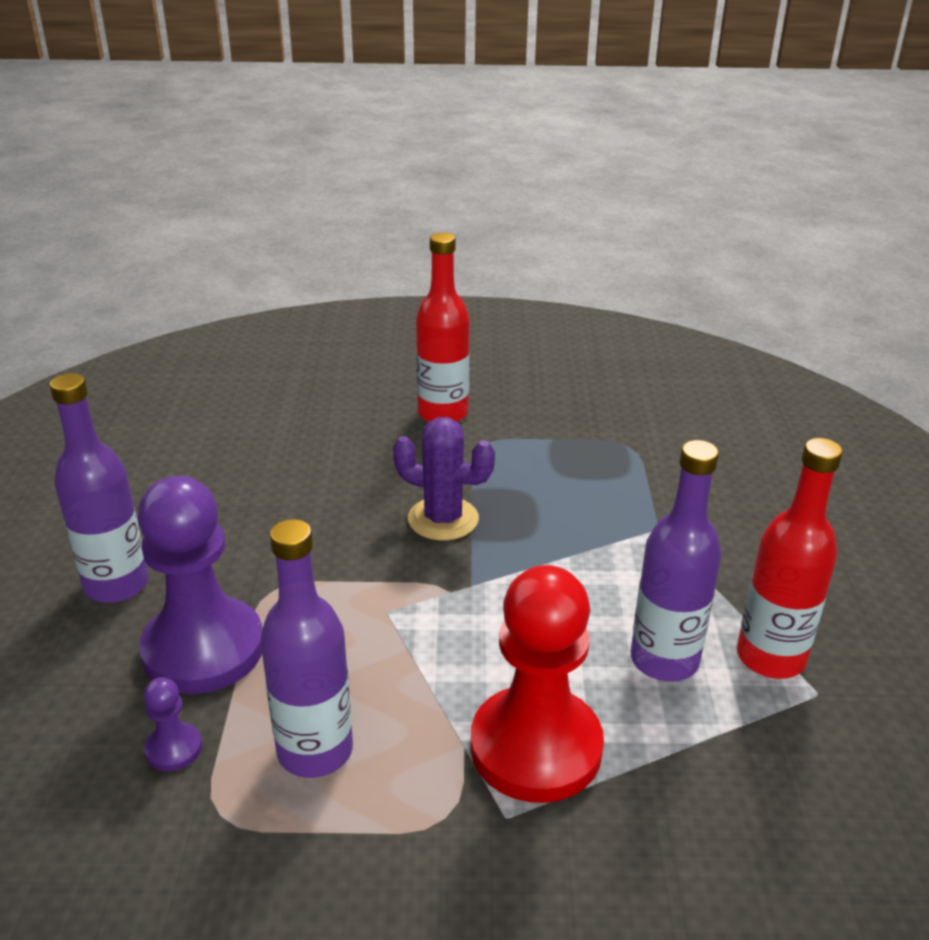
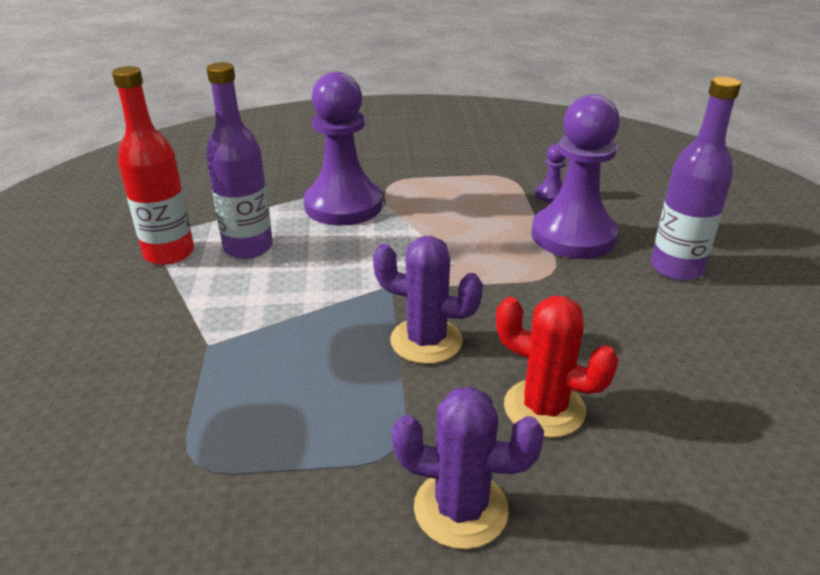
camera: 175 degrees right, 0 degrees up
purple bottle [260,519,353,778] -> none
red bottle [416,232,470,422] -> purple cactus [392,387,544,549]
red pawn [470,565,604,803] -> purple pawn [304,72,382,225]
none -> red cactus [496,296,618,438]

